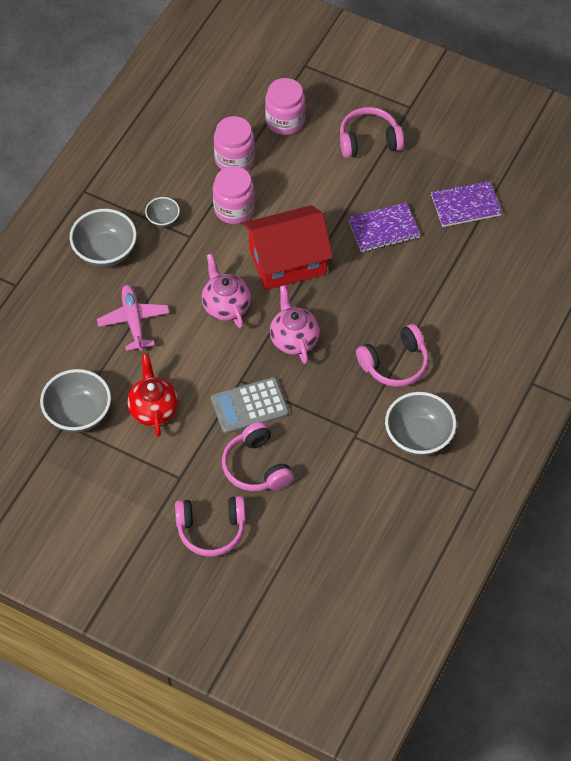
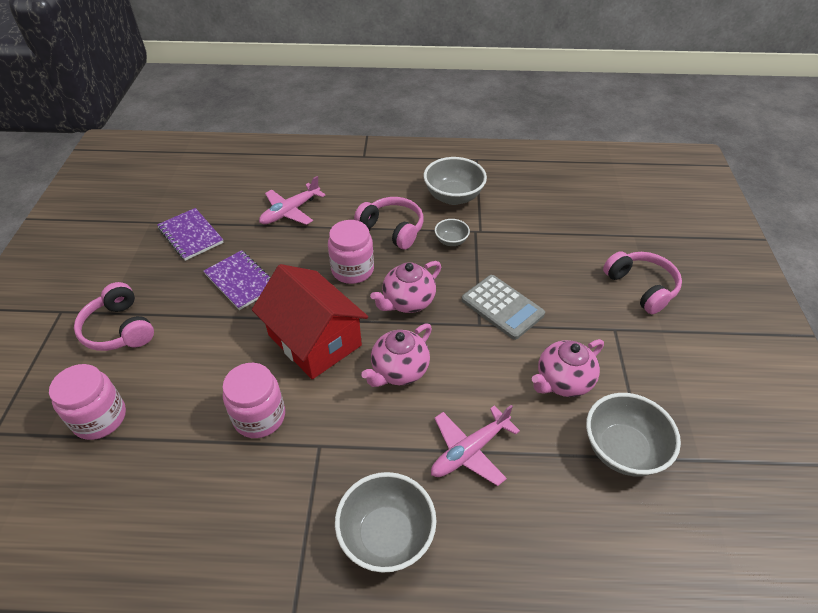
camera: 115 degrees left, 10 degrees down
red teapot [127,354,178,437] -> pink teapot [531,339,604,397]
grey bowl [145,197,180,227] -> grey bowl moved to [435,219,470,246]
pink jar [214,116,255,170] -> pink jar moved to [328,220,374,284]
pink headphones [222,422,294,491] -> none
none -> pink plane [259,176,325,225]

